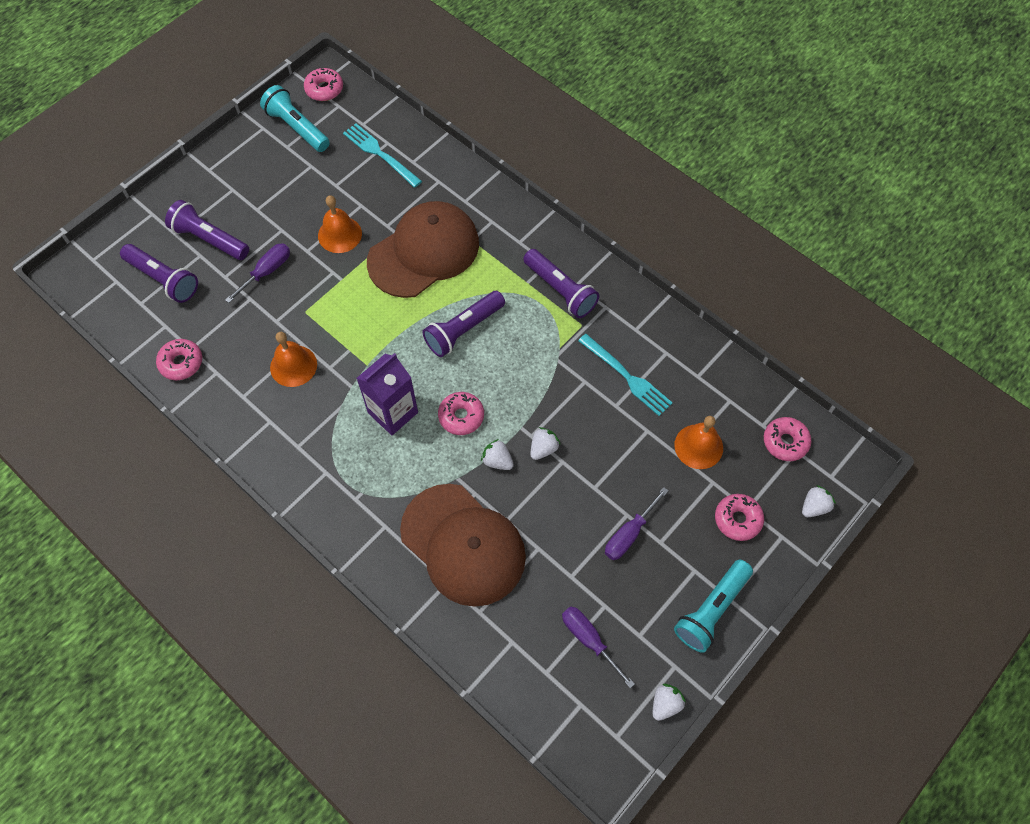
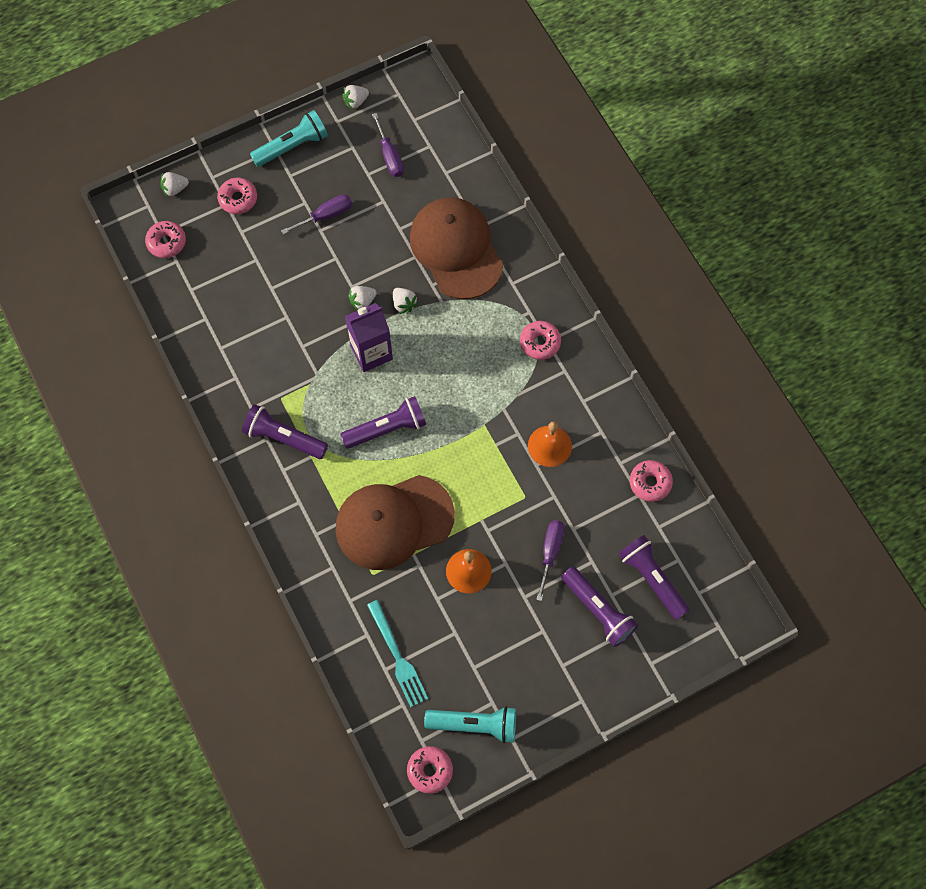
camera: 160 degrees left, 5 degrees up
purple screwdriver [225,243,290,303] -> purple screwdriver turned 135 degrees clockwise [536,520,564,601]
turquoise flashlight [260,85,330,152] -> turquoise flashlight turned 60 degrees counterclockwise [424,706,516,743]
purple carton [357,353,418,435] -> purple carton moved to [345,303,393,372]
pink donut [438,392,484,435] -> pink donut moved to [520,321,561,360]
purple flashlight [523,249,599,318] -> purple flashlight turned 45 degrees counterclockwise [242,404,328,459]
turquoise fork [578,334,672,416] -> none
orange bell [674,416,723,469] -> none

